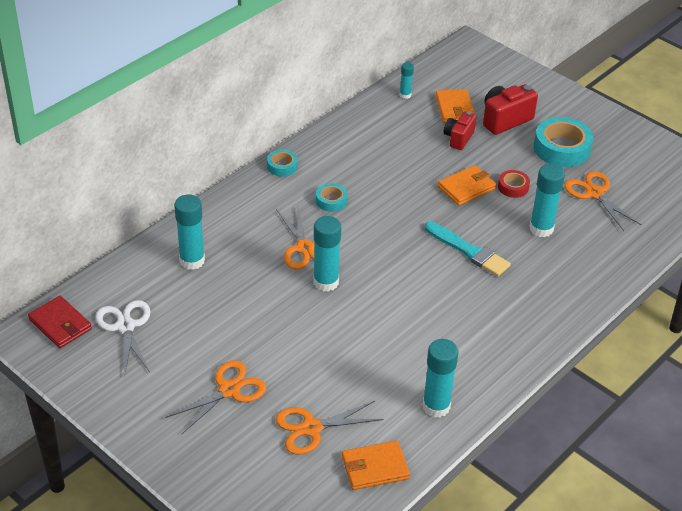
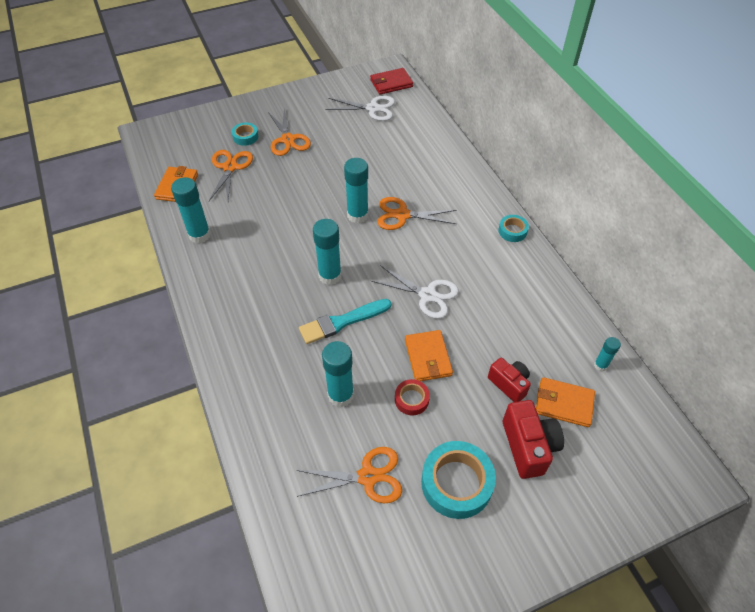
camera: 115 degrees right, 10 degrees up
turquoise glue stick [174,194,205,270] -> turquoise glue stick moved to [313,219,342,285]
turquoise tape [316,183,347,212] -> turquoise tape moved to [232,123,258,146]
none -> white scissors [371,265,459,319]

